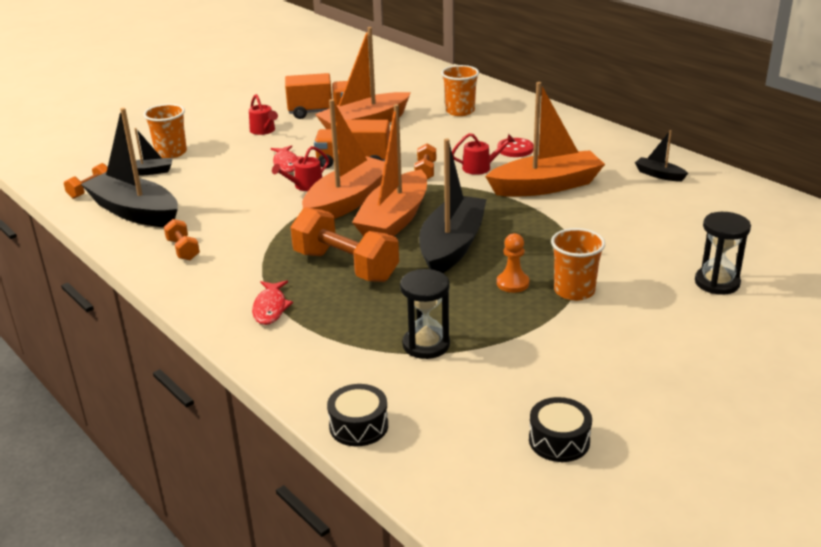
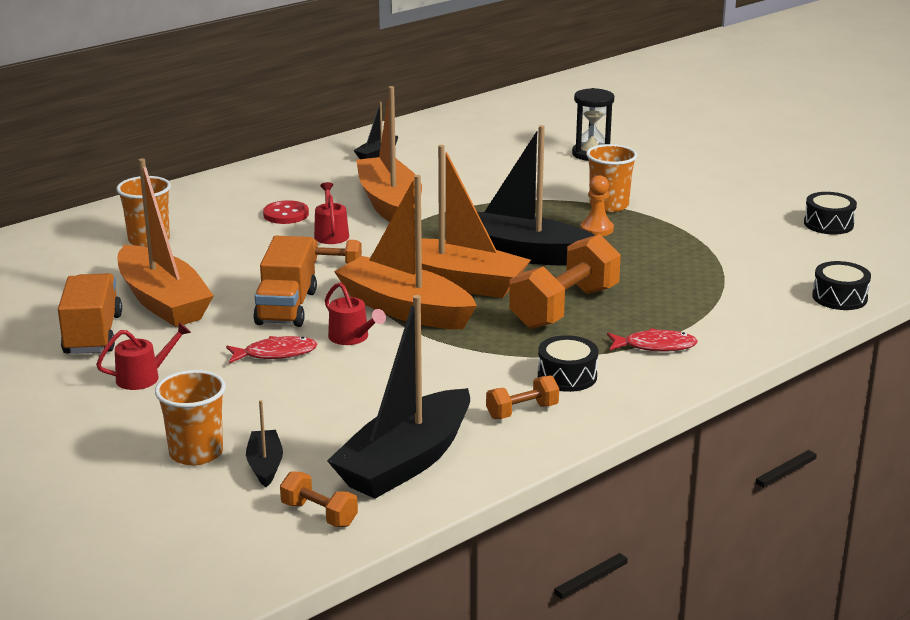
camera: 90 degrees left, 5 degrees down
black hourglass [400,269,450,359] -> none
none -> black drum [538,335,598,392]

